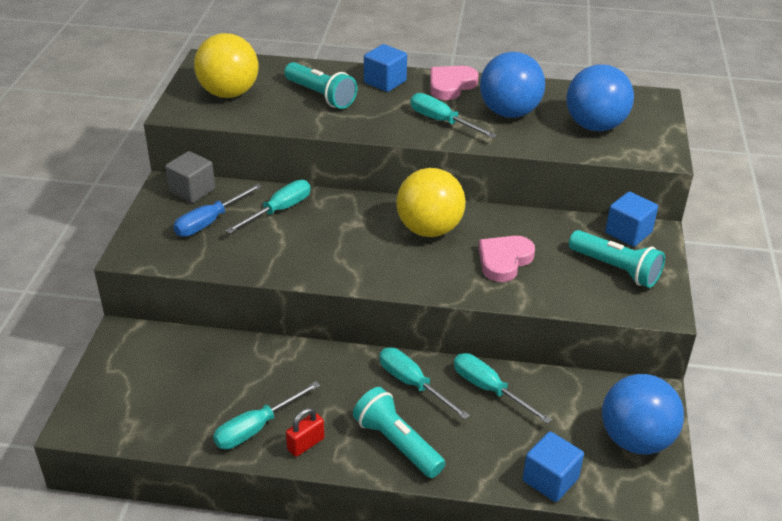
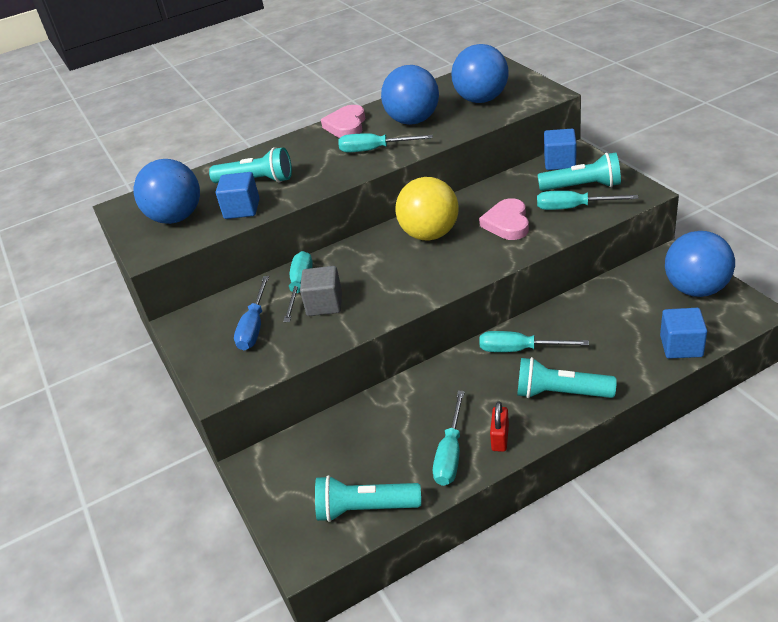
camera: 30 degrees left, 0 degrees up
grey cube [165,151,215,203] -> grey cube moved to [300,266,342,316]
yellow ball [194,33,259,98] -> blue ball [134,159,200,224]
blue cube [364,44,407,92] -> blue cube moved to [216,172,260,219]
turquoise screwdriver [454,353,552,424] -> turquoise screwdriver moved to [537,191,639,210]
none -> turquoise flashlight [315,475,421,522]

